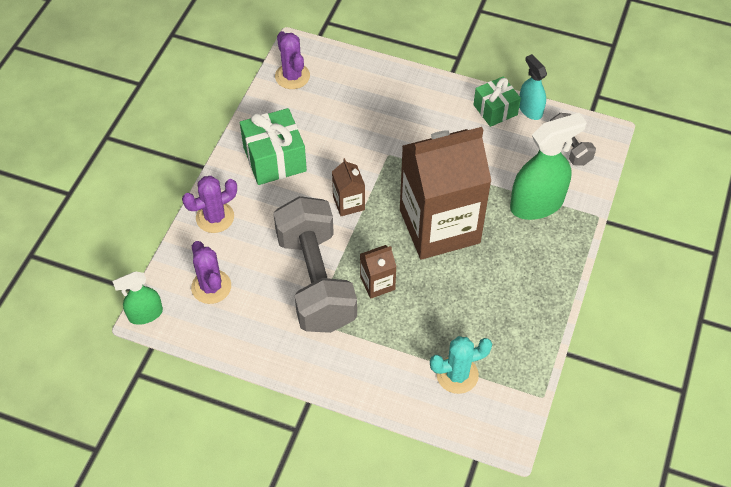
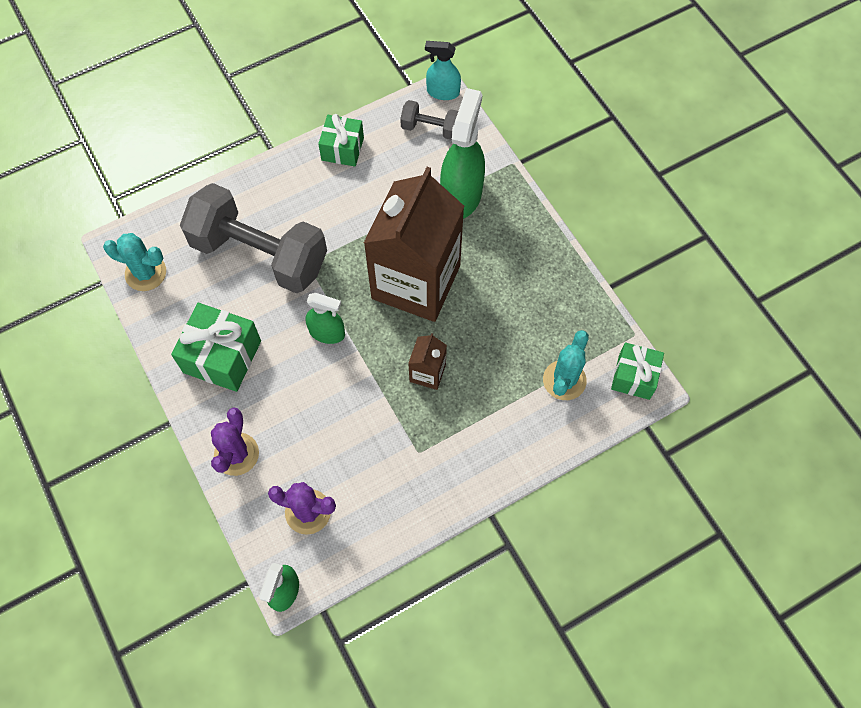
camera: 50 degrees left, 10 degrees up
grey dumbbell [273,196,357,333] -> grey dumbbell moved to [180,183,327,293]
purple cactus [275,31,310,89] -> turquoise cactus [103,233,166,291]
brown carton [332,158,365,216] -> green spray bottle [305,293,345,344]
turquoise spray bottle [519,54,547,120] -> turquoise spray bottle moved to [425,41,461,100]
none -> green gift [611,343,664,400]

